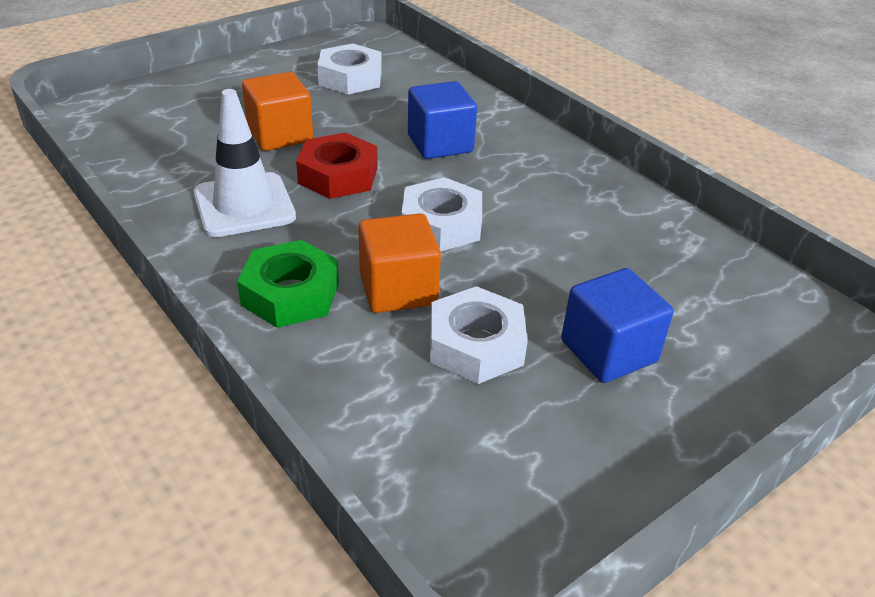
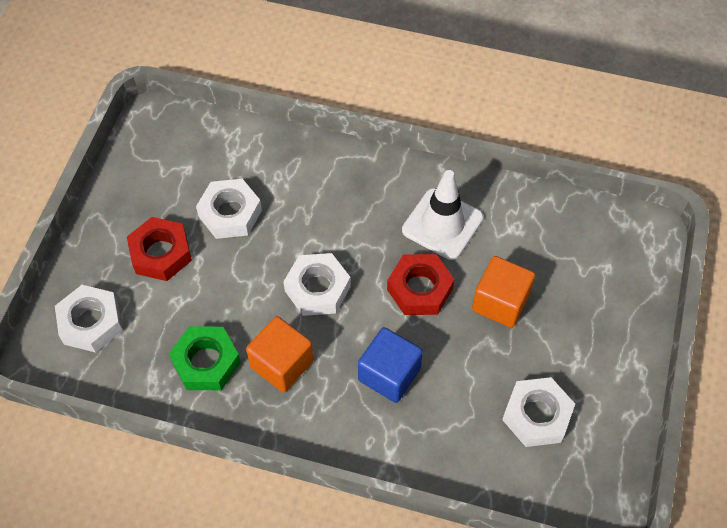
camera: 145 degrees right, 20 degrees up
green nut [237,240,339,328] -> green nut moved to [169,326,241,390]
orange cube [358,213,441,313] -> orange cube moved to [246,316,314,392]
blue cube [561,268,674,383] -> red nut [127,217,192,281]
none -> white nut [55,285,123,353]

